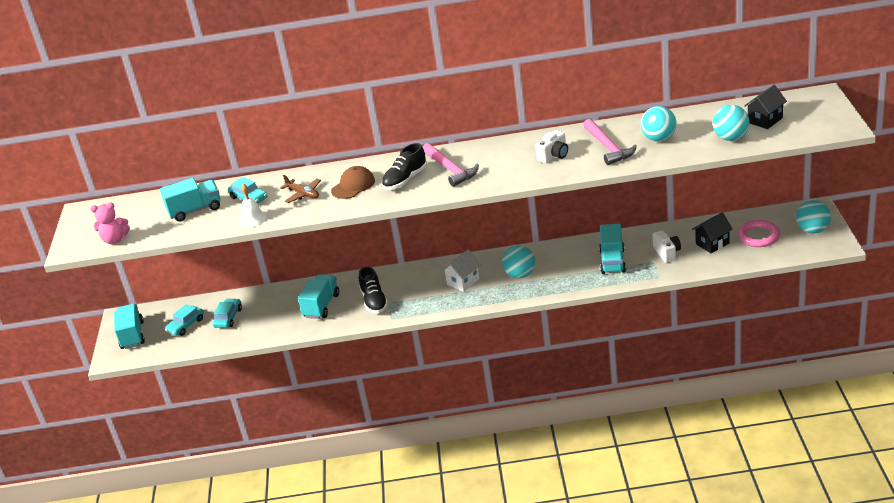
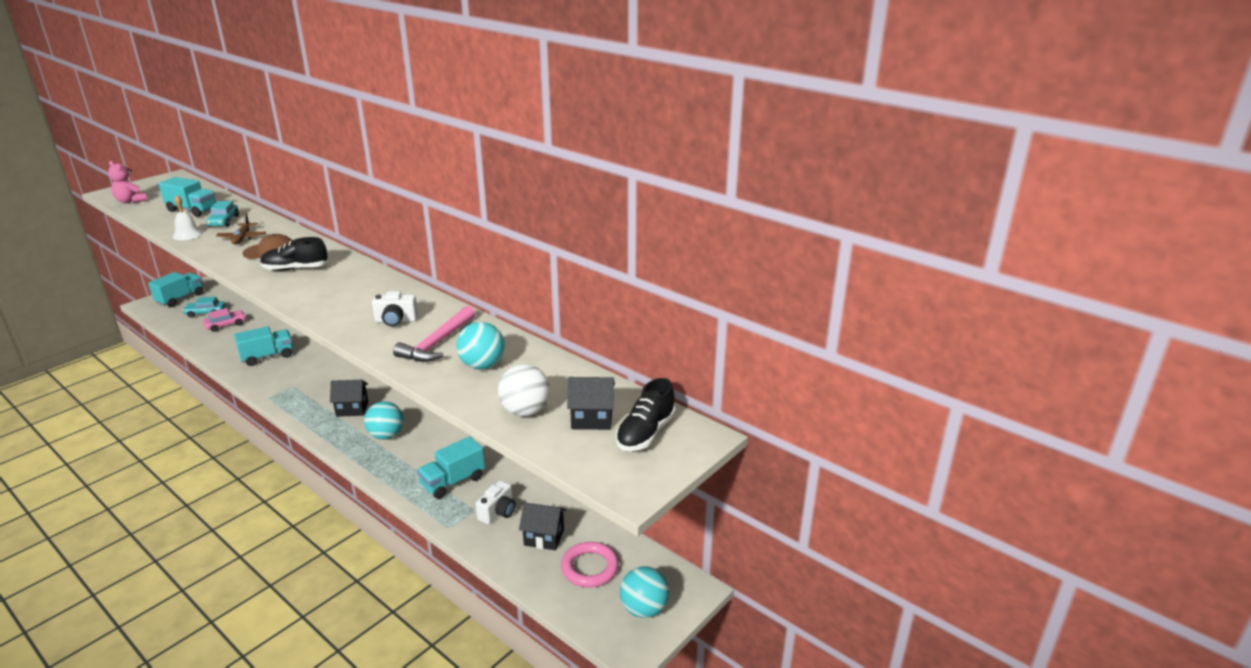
camera: 40 degrees right, 5 degrees down
turquoise car [212,298,242,328] -> pink car [203,308,246,332]
black shoe [359,266,388,313] -> black shoe moved to [616,378,676,451]
pink hammer [423,143,479,187] -> none
white house [441,250,481,292] -> black house [330,380,368,417]
turquoise ball [713,105,750,141] -> white ball [498,364,550,416]

